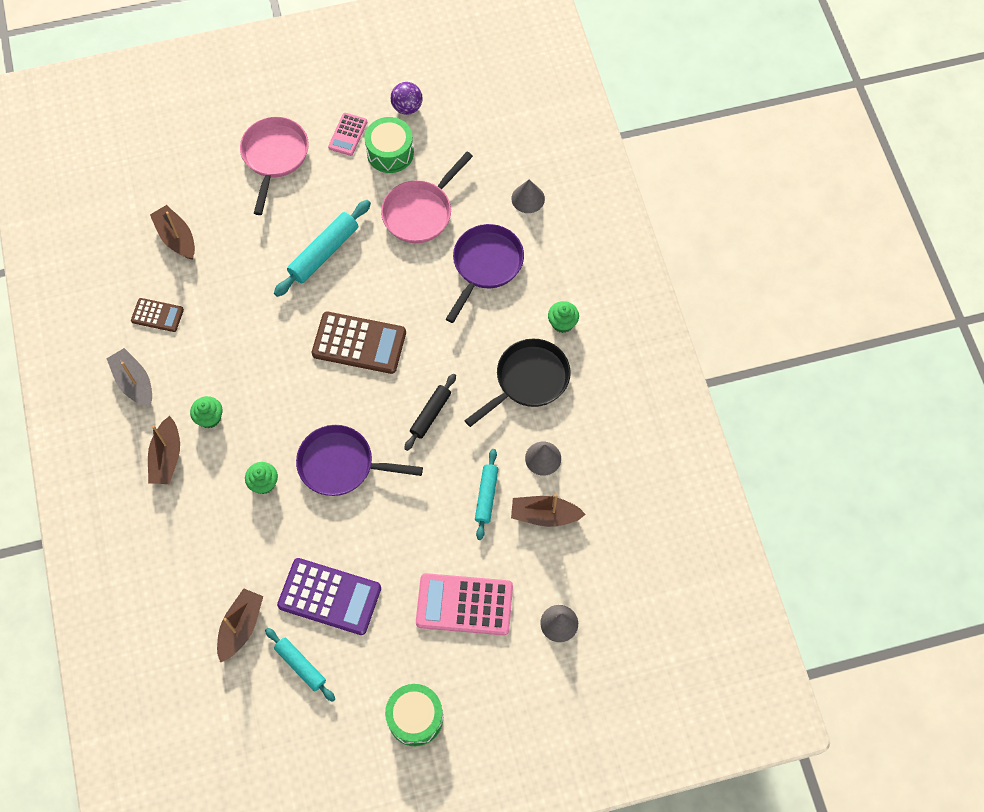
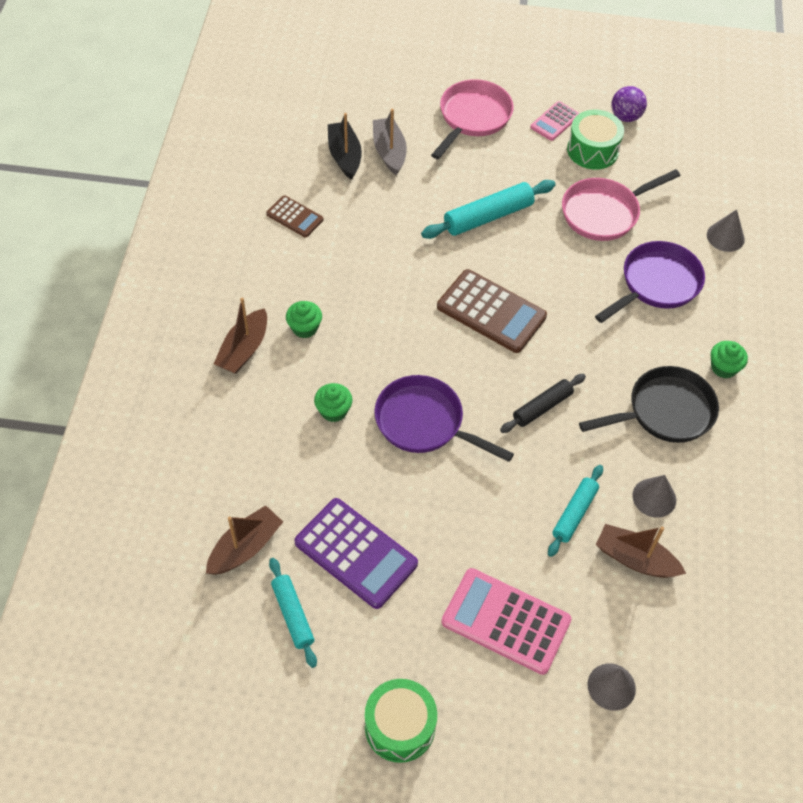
camera: 20 degrees right, 10 degrees down
grey boat [106,348,152,407] -> grey boat moved to [373,109,407,176]
brown boat [150,205,195,260] -> black boat [328,113,362,180]

